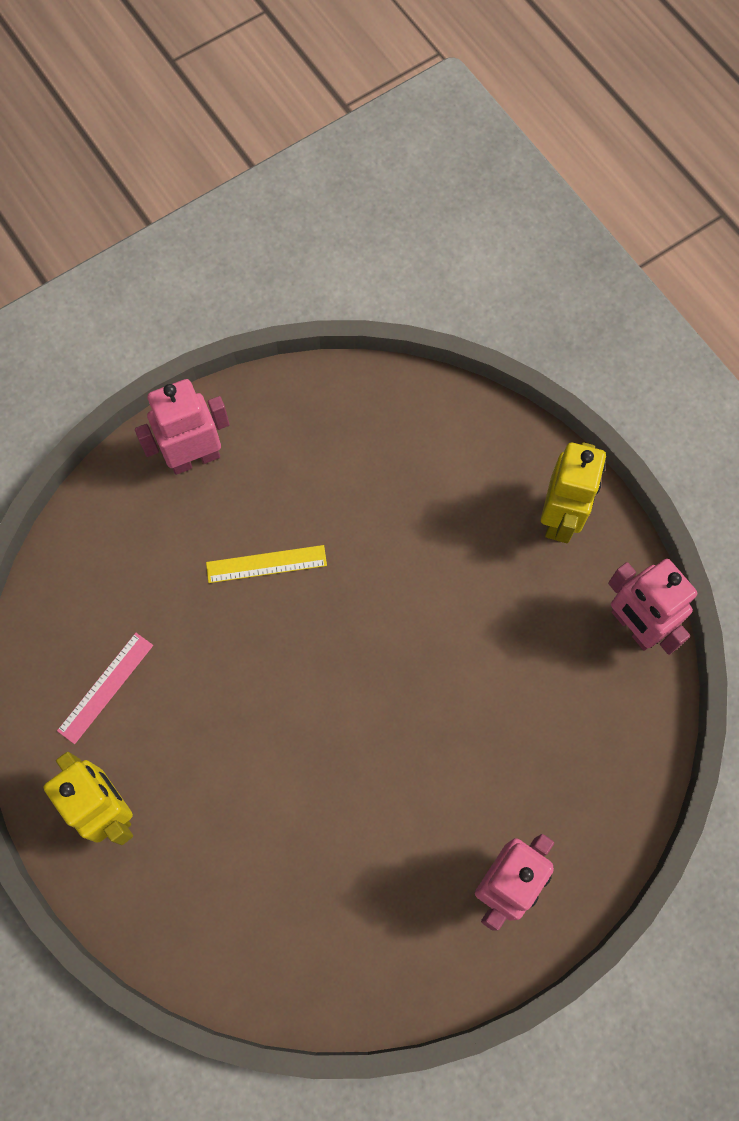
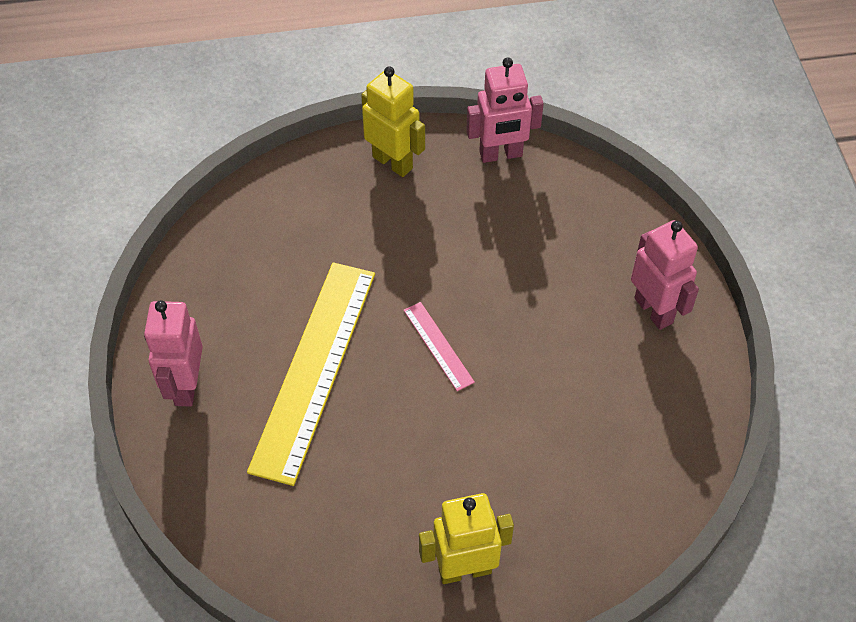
camera: 65 degrees left, 15 degrees down
pink ruler [57,633,153,744] -> pink ruler moved to [404,302,475,391]
yellow ruler [206,545,327,583] -> yellow ruler [247,262,375,486], size x2.31

